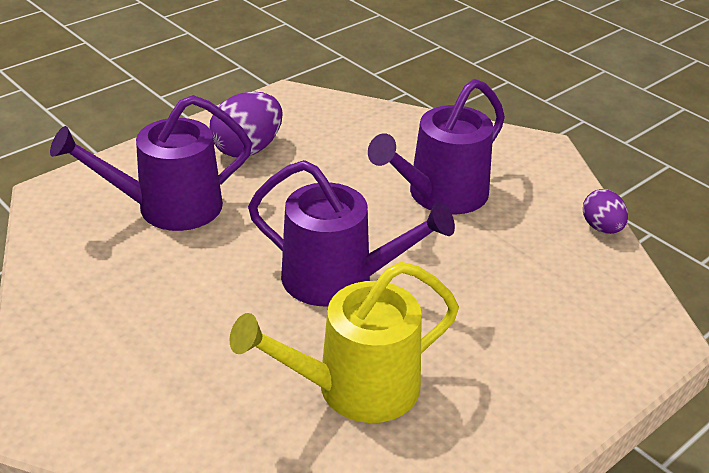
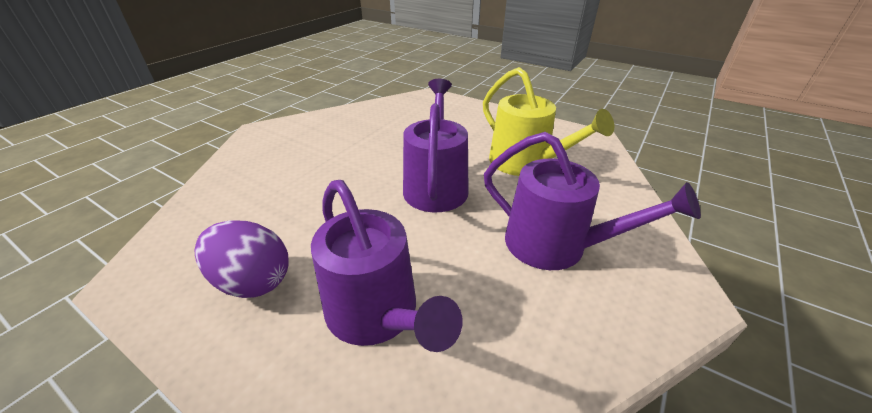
camera: 105 degrees left, 0 degrees up
purple watering can [368,79,505,215] -> purple watering can moved to [484,132,701,270]
purple egg [583,189,628,234] -> none

